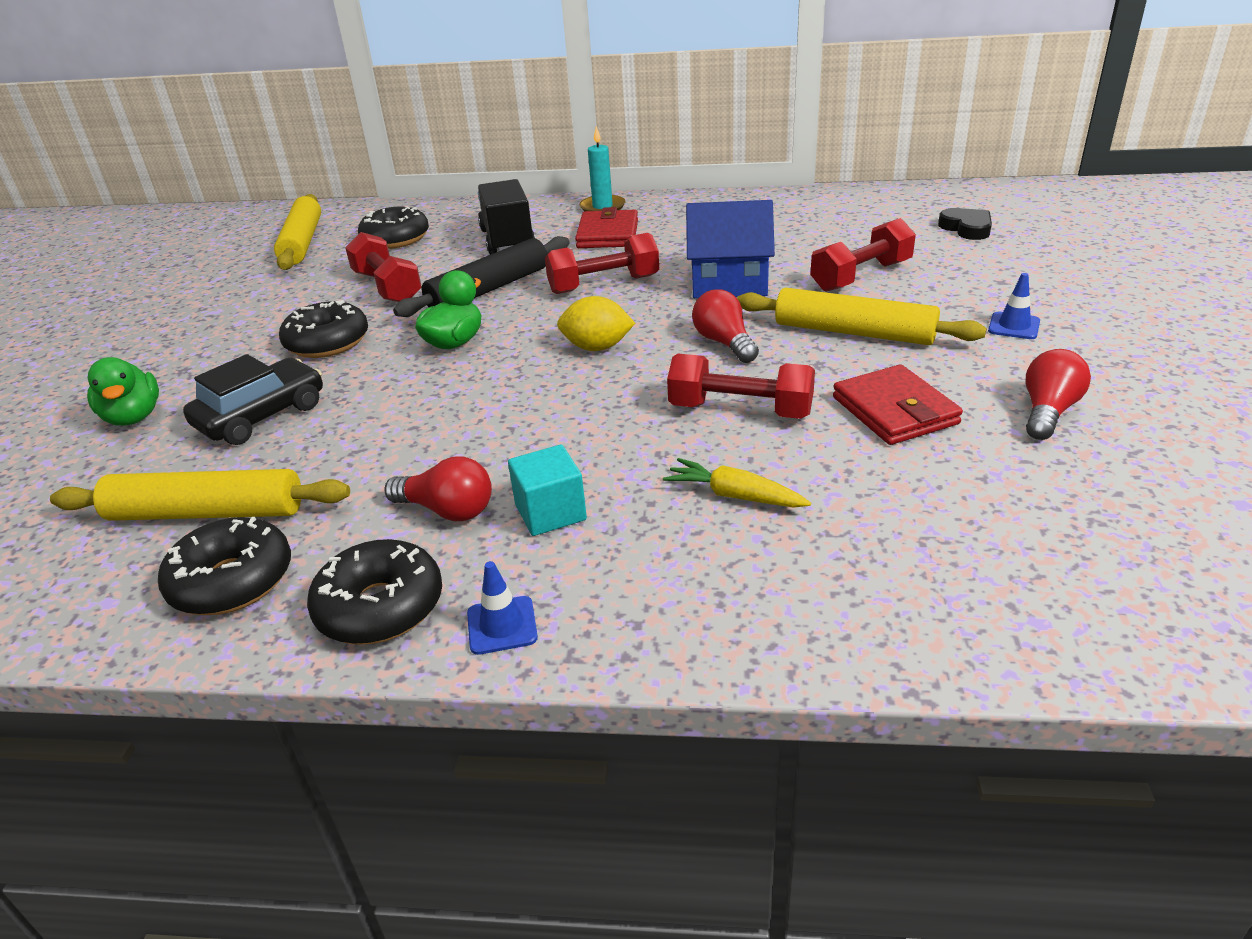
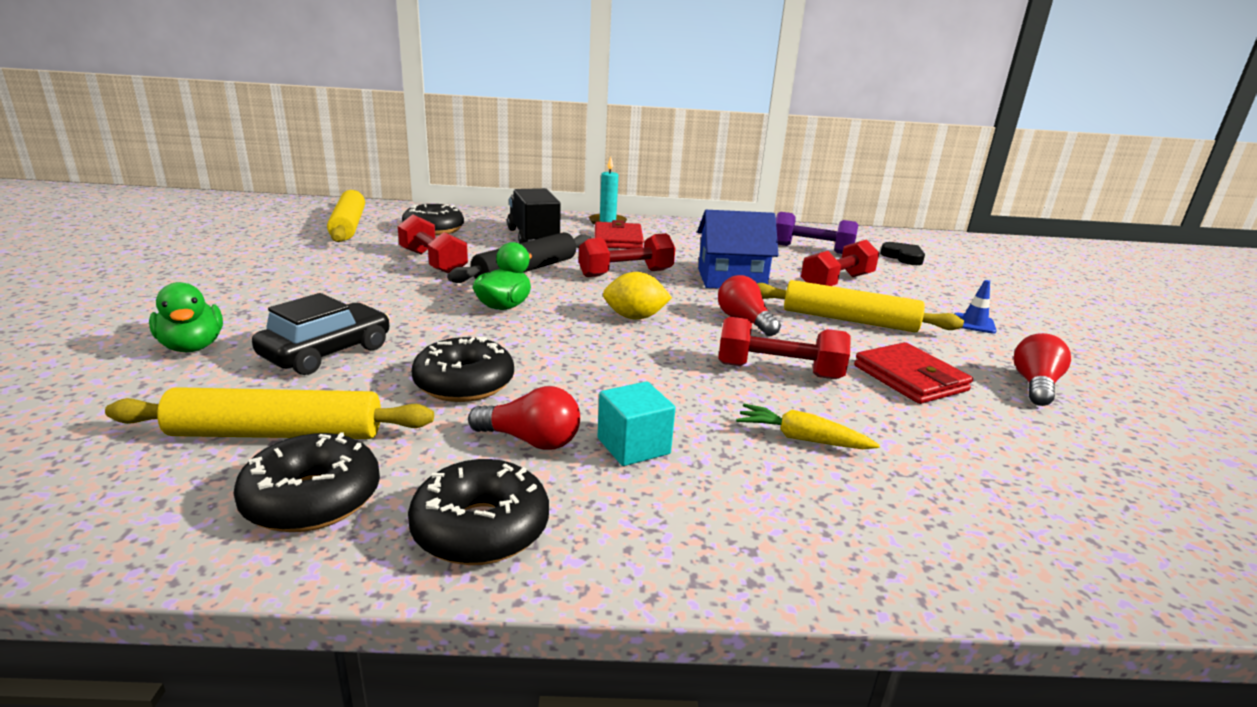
camera: 10 degrees left, 10 degrees down
black donut [279,300,368,358] -> black donut moved to [412,337,514,402]
blue traffic cone [467,561,538,655] -> none
none -> purple dumbbell [776,212,858,254]

